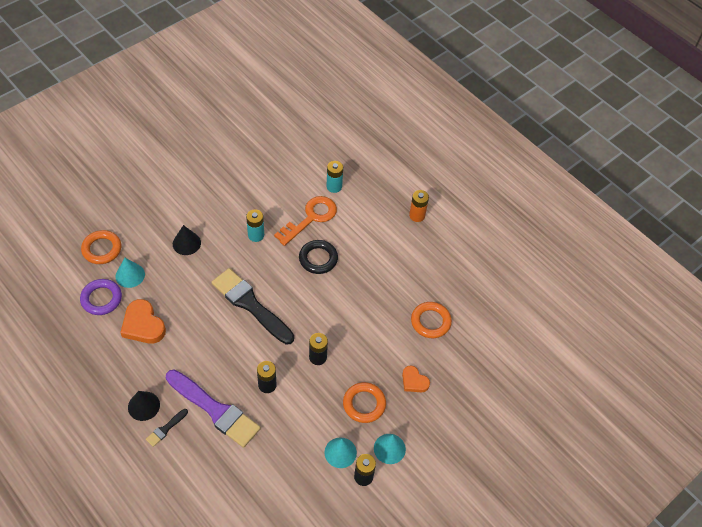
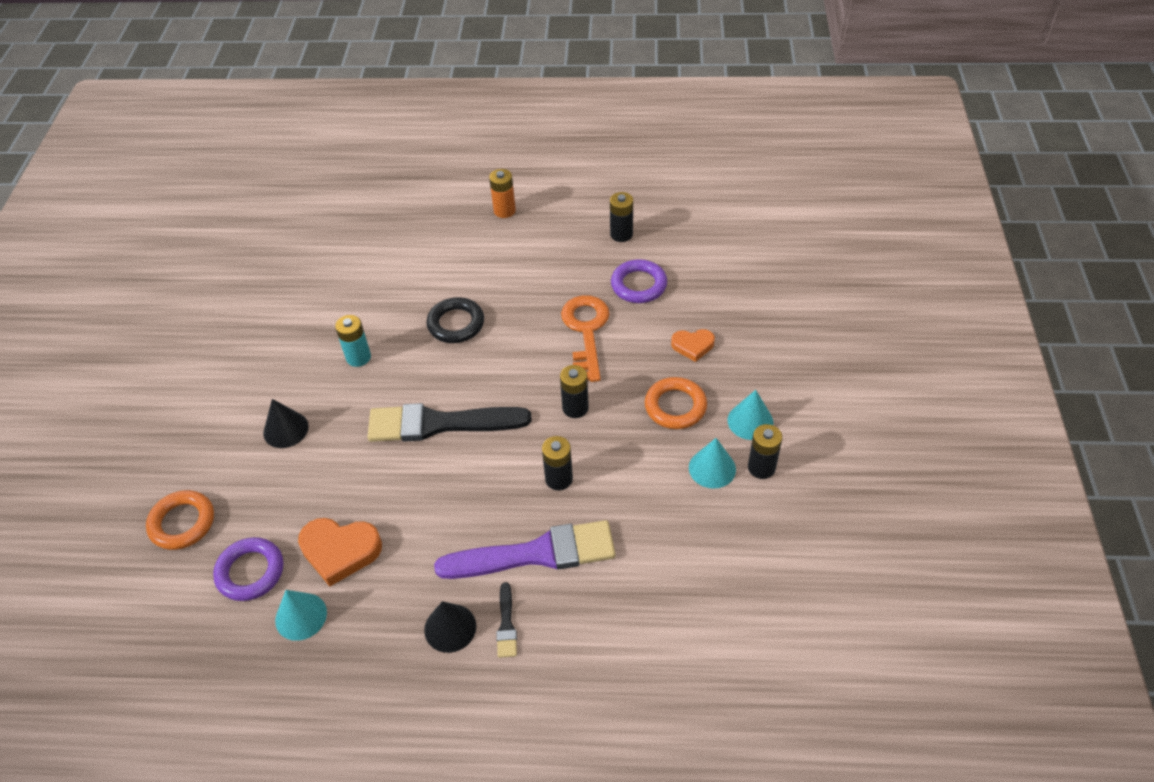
camera: 40 degrees left, 5 degrees down
turquoise cone [115,258,145,288] -> turquoise cone moved to [275,590,327,641]
orange key [274,196,337,246] -> orange key moved to [561,295,610,382]
turquoise battery [326,161,343,193] -> none
orange ring [411,302,452,338] -> purple ring [611,259,667,303]
none -> black battery [610,192,633,242]

